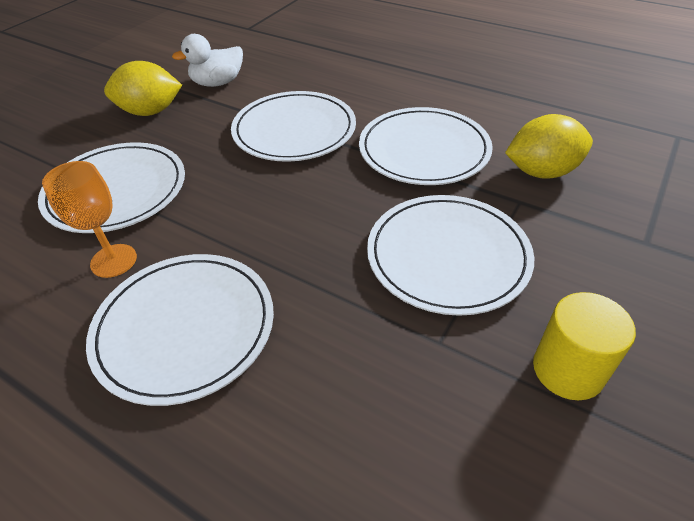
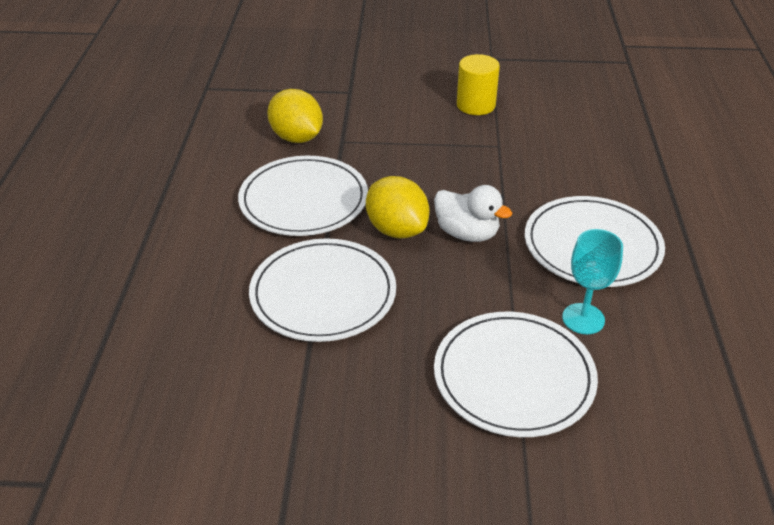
camera: 120 degrees left, 5 degrees down
orange goblet [42,161,137,278] -> turquoise goblet [562,229,623,334]
yellow lemon [104,61,182,116] -> yellow lemon moved to [366,176,429,238]
white duck [172,34,243,87] -> white duck moved to [434,185,512,242]
white plate [367,195,534,316] -> none

